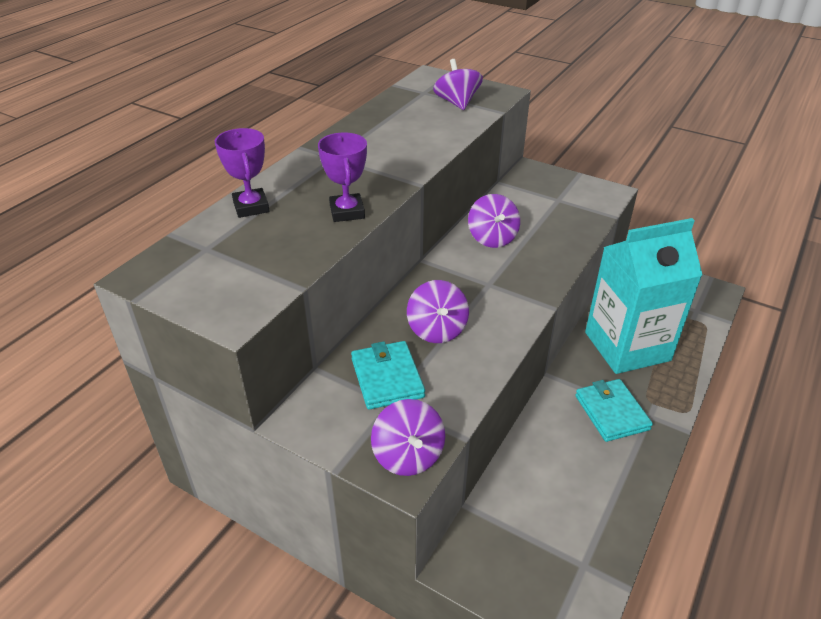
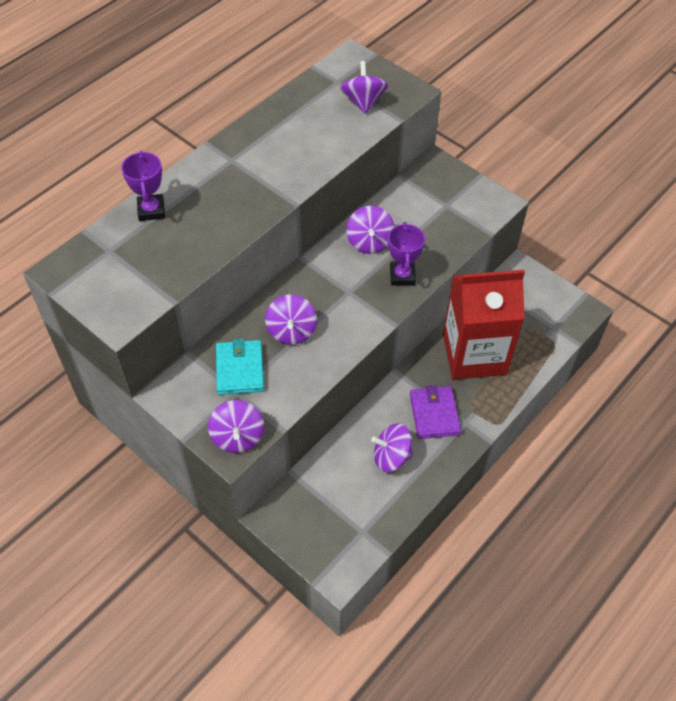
camera: 10 degrees right, 15 degrees up
purple trophy [318,132,367,222] -> purple trophy moved to [388,222,425,285]
turquoise wallet [575,379,653,442] -> purple wallet [410,385,461,439]
turquoise carton [585,218,703,374] -> red carton [443,270,525,380]
none -> purple spinning top [371,423,413,472]

